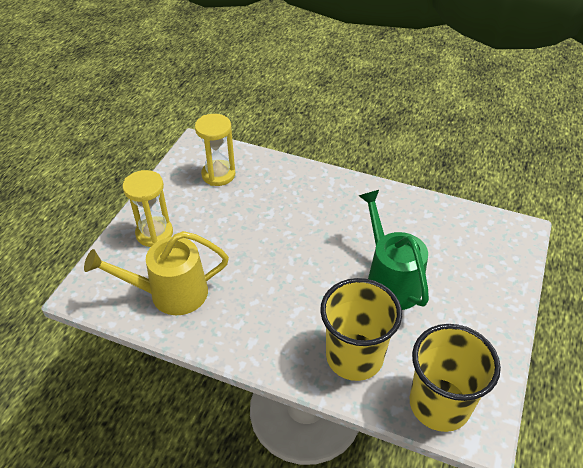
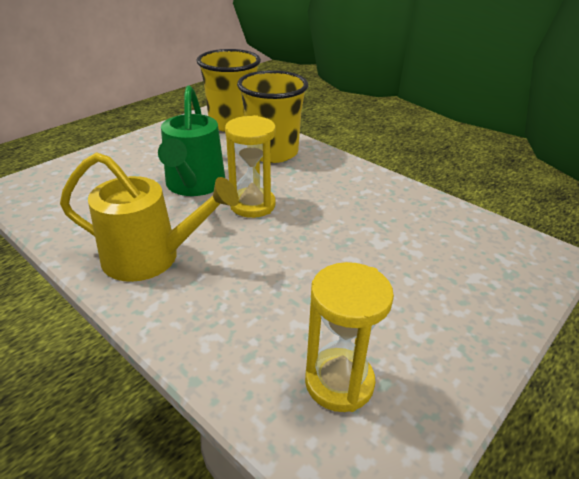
camera: 160 degrees left, 10 degrees down
yellow watering can [84,231,229,315] -> yellow watering can moved to [60,152,239,282]
yellow hourglass [122,170,173,247] -> yellow hourglass moved to [225,115,276,218]

